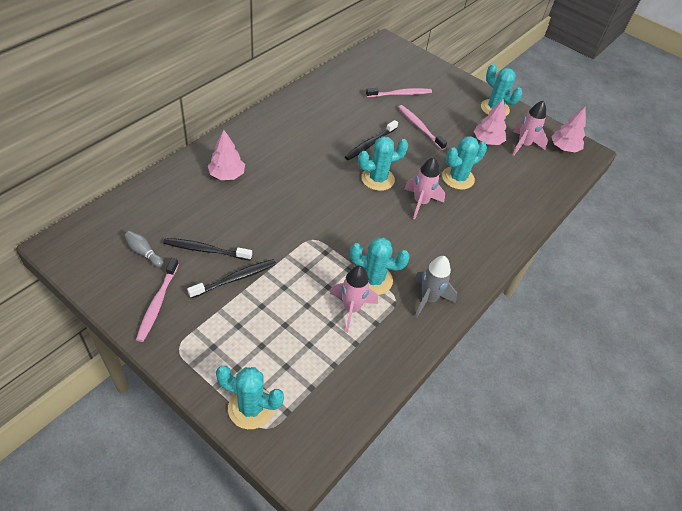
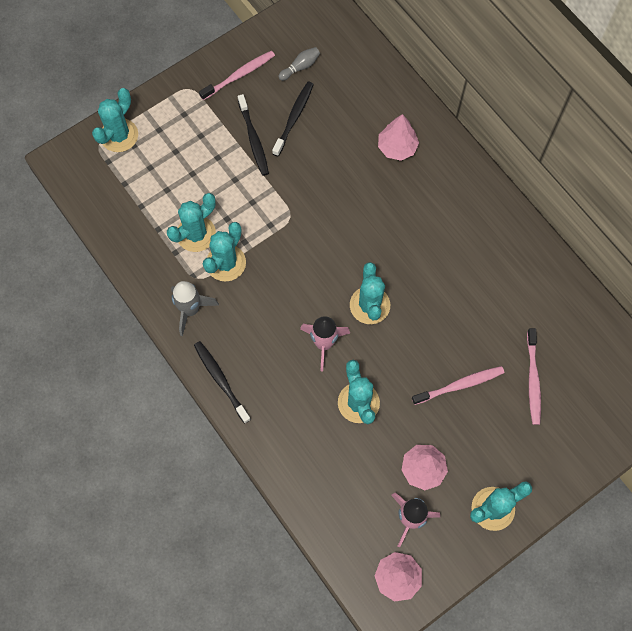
camera: 110 degrees right, 20 degrees up
pink toothbrush [136,258,179,342] -> pink toothbrush turned 120 degrees clockwise [199,51,275,100]
pink rocket [330,265,378,333] -> turquoise cactus [167,193,216,252]
black toothbrush [345,120,398,160] -> black toothbrush moved to [194,341,251,424]

